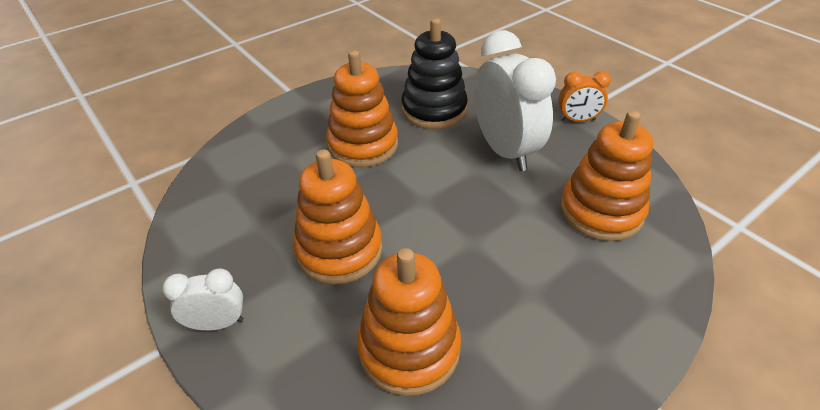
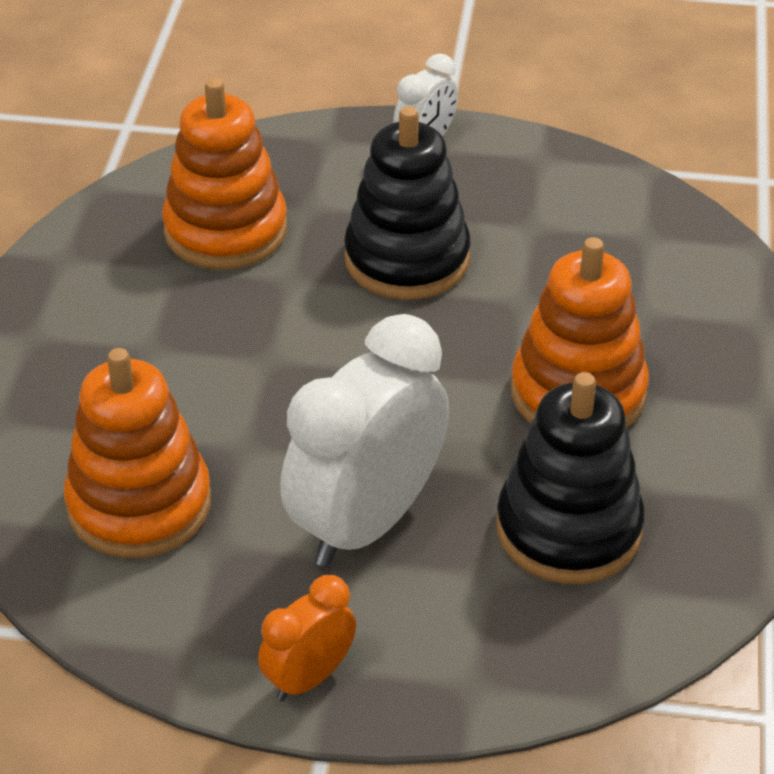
camera: 135 degrees right, 0 degrees up
orange stacking toy [293,150,383,284] -> black stacking toy [344,106,471,300]
white clock [474,30,556,171] -> white clock turned 105 degrees clockwise [280,314,449,567]

